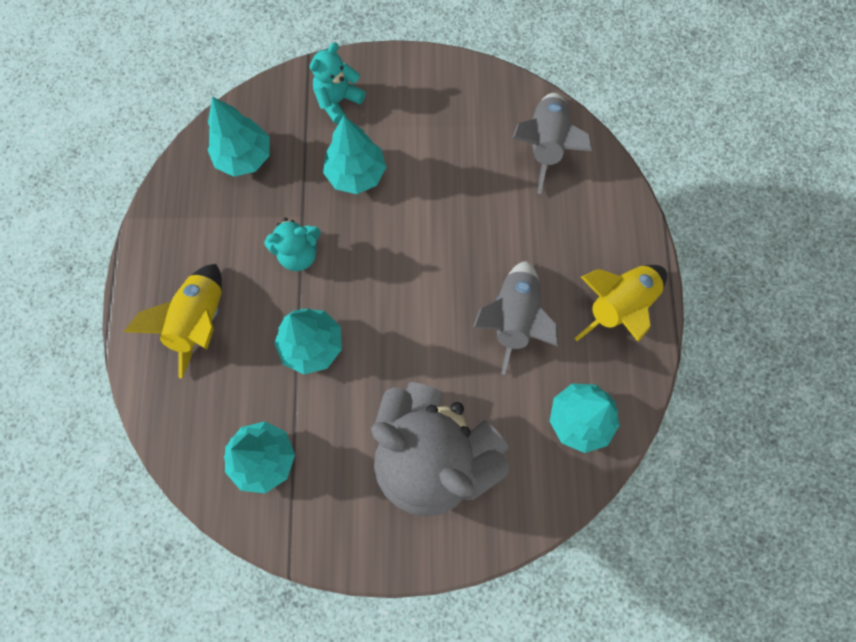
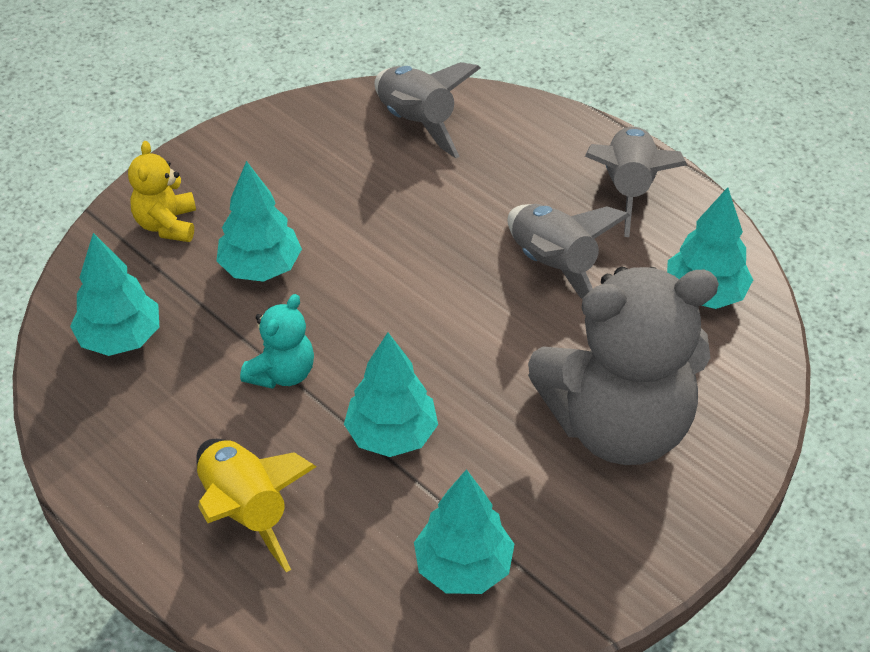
camera: 45 degrees left, 25 degrees down
turquoise teddy bear [310,43,366,124] -> yellow teddy bear [128,141,196,242]
yellow rocket [574,265,667,342] -> grey rocket [585,127,687,237]

